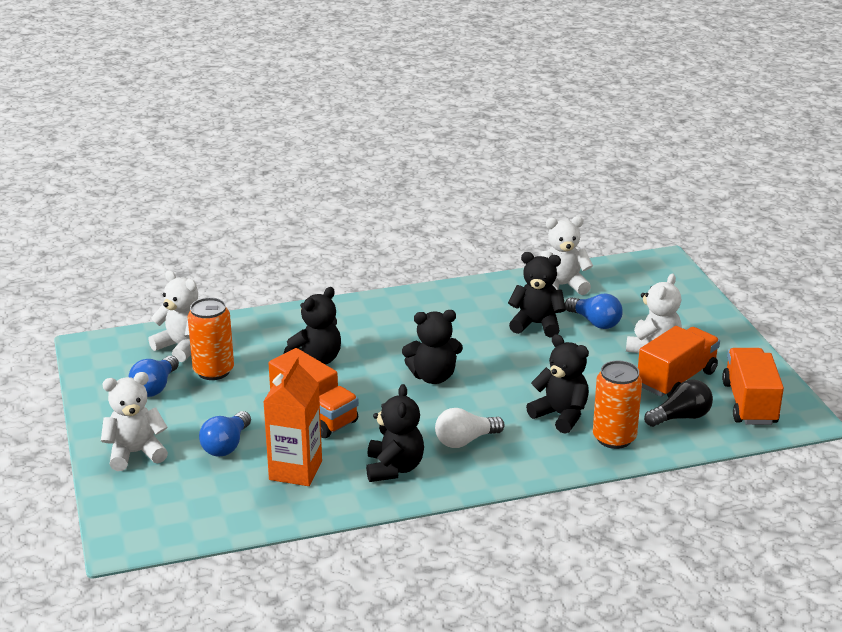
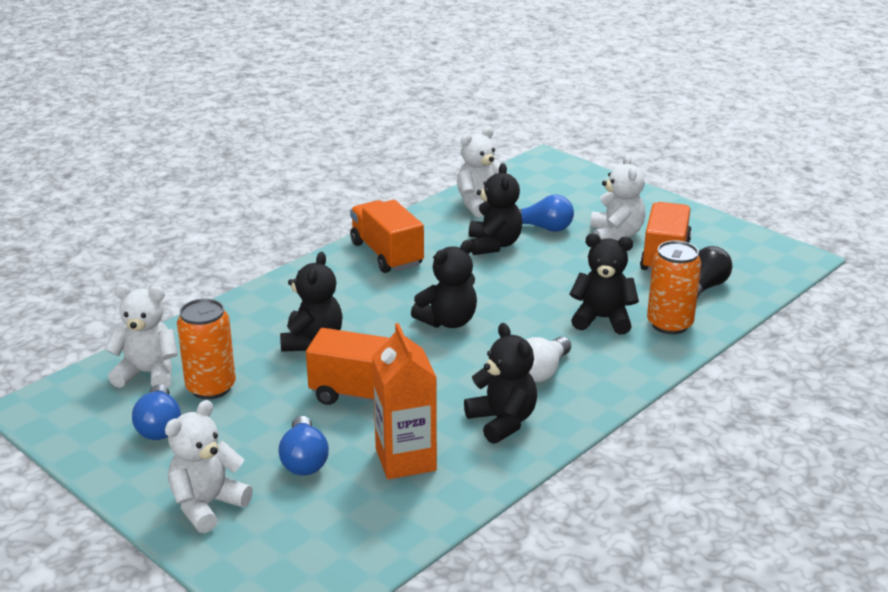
camera: 30 degrees left, 0 degrees up
black teddy bear [508,252,566,337] -> black teddy bear turned 105 degrees clockwise [469,163,522,255]
orange truck [722,348,784,425] -> orange truck moved to [350,200,424,273]

